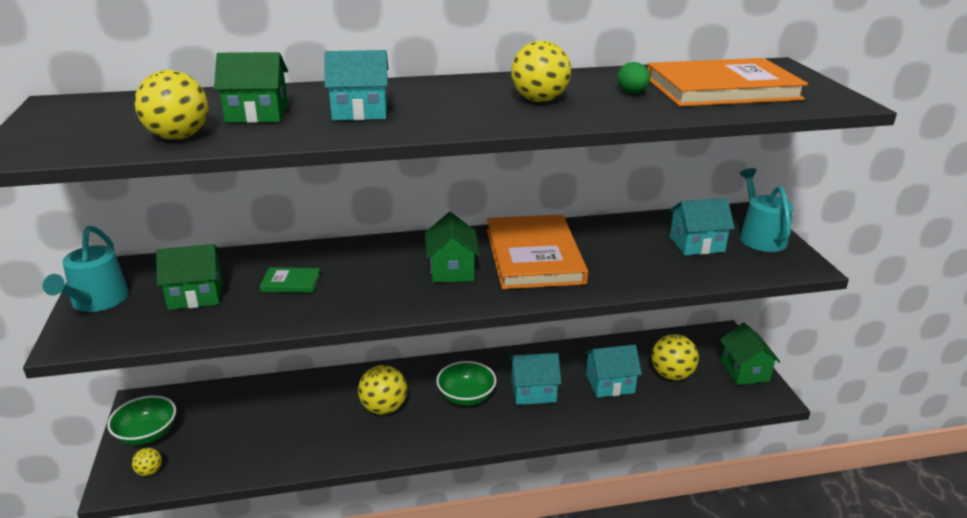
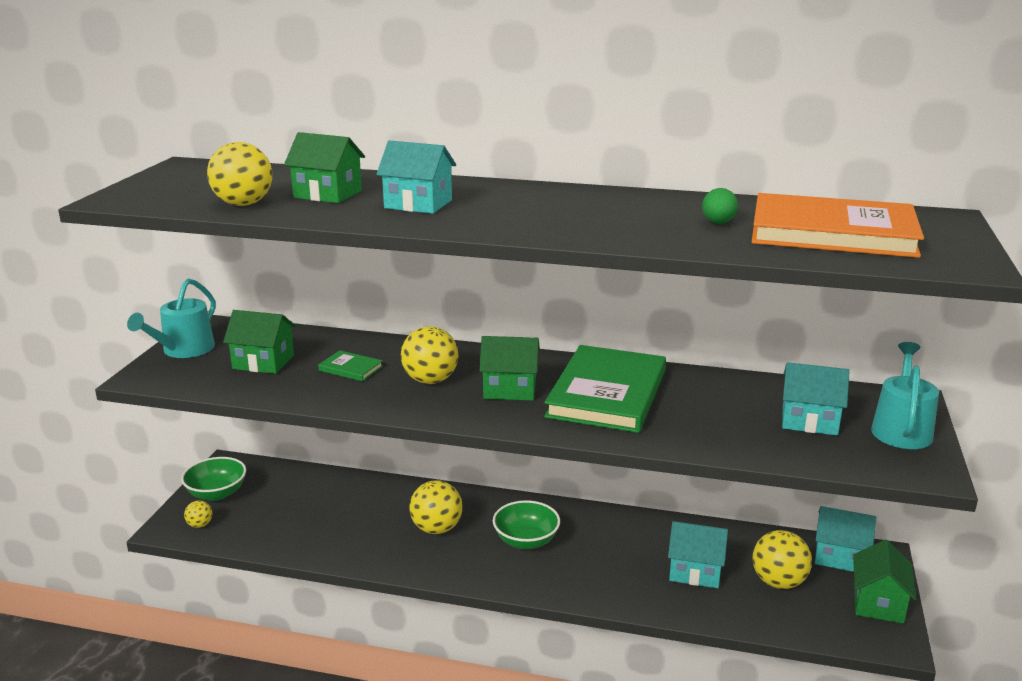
camera: 25 degrees right, 5 degrees down
green house [425,212,480,283] -> green house turned 75 degrees clockwise [479,336,540,401]
orange book [487,214,588,289] -> green book [544,345,666,433]
turquoise house [509,353,561,405] -> turquoise house moved to [815,506,876,572]
yellow ball [511,41,571,102] -> yellow ball moved to [401,326,459,384]

